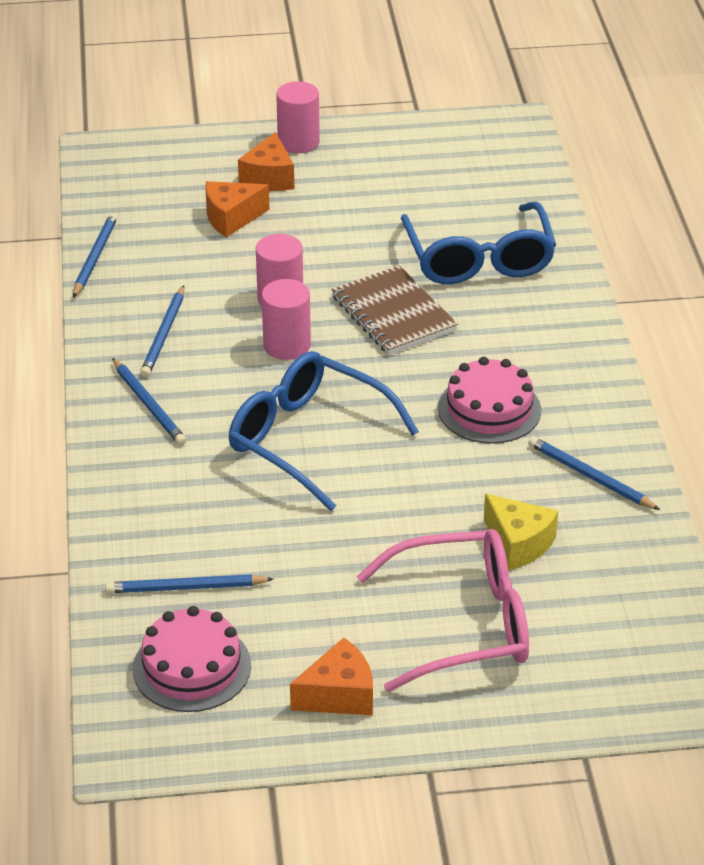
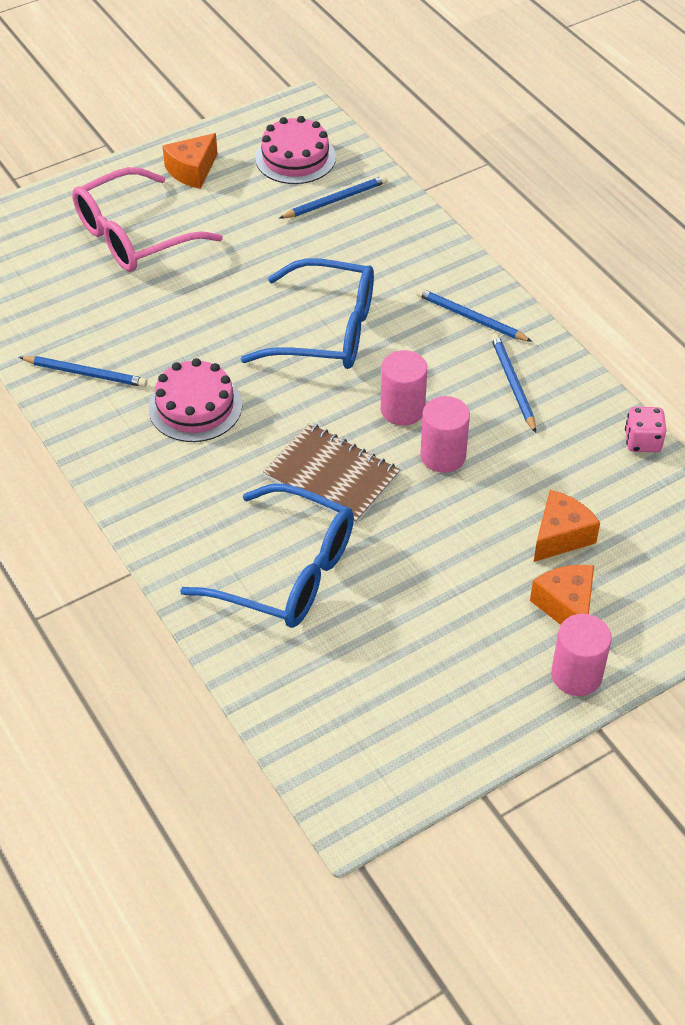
camera: 155 degrees right, 10 degrees up
blue pencil [73,213,118,298] -> pink dice [625,407,666,452]
blue glasses [401,202,556,284] -> blue glasses turned 150 degrees clockwise [180,484,354,628]
yellow cheese [484,494,558,570] -> none

